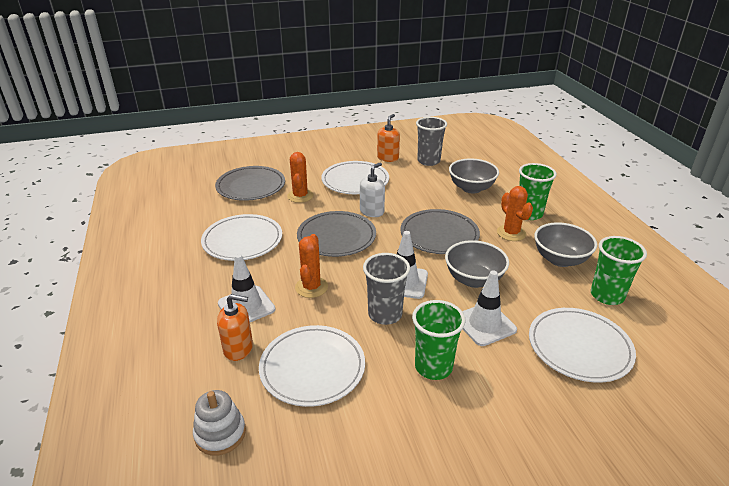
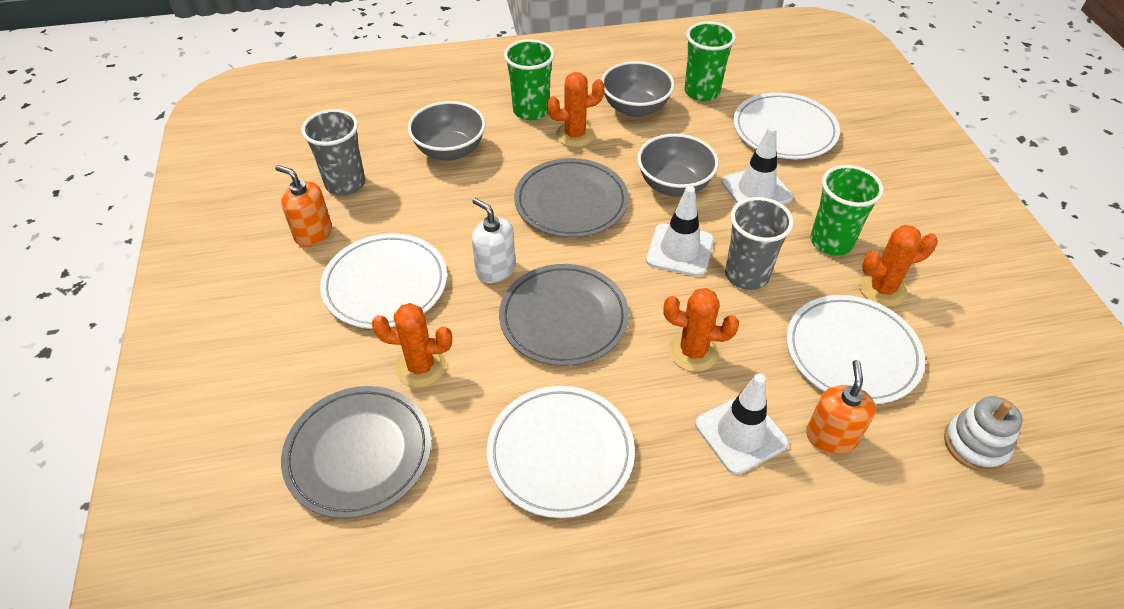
camera: 85 degrees left, 15 degrees up
none -> orange cactus [859,225,938,307]

